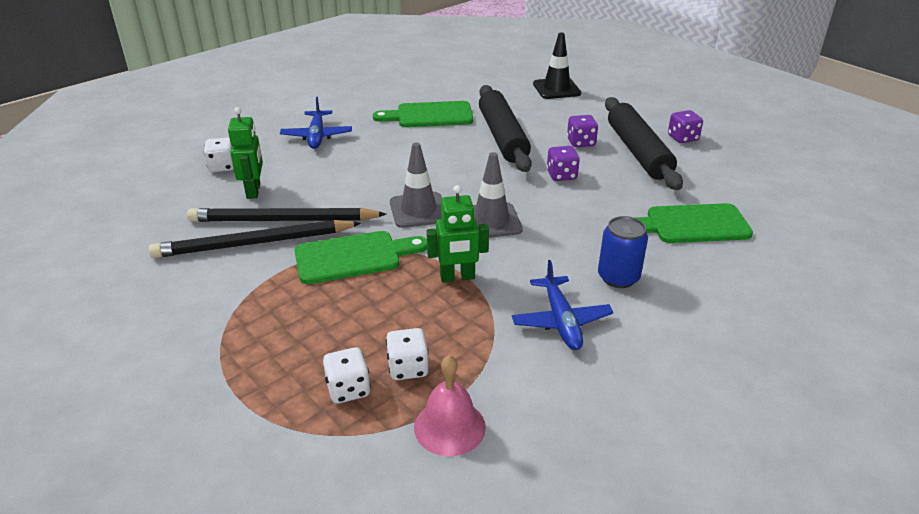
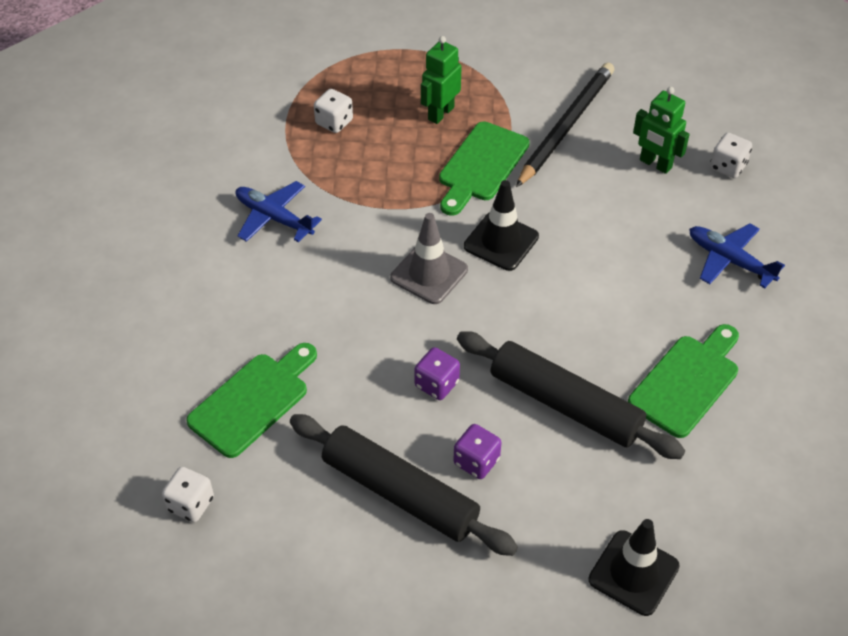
camera: 135 degrees right, 15 degrees up
black pencil [187,208,386,222] -> none
white dice [323,347,371,404] -> white dice moved to [162,467,214,522]
grey traffic cone [390,142,442,228] -> black traffic cone [464,180,539,271]
pink bell [414,355,486,456] -> none
green robot [427,185,489,282] -> green robot moved to [421,36,462,124]
blue can [598,216,648,288] -> none
purple dice [668,110,703,143] -> none

